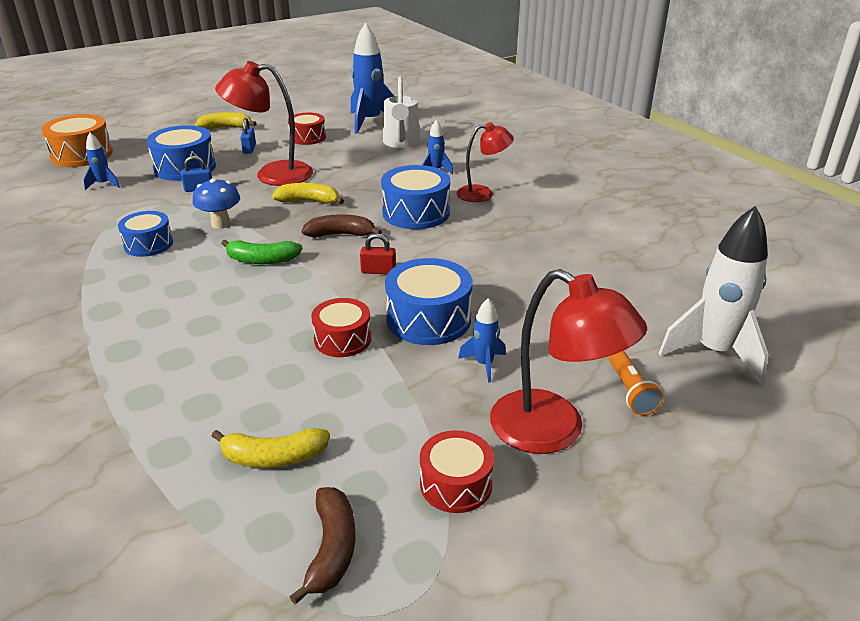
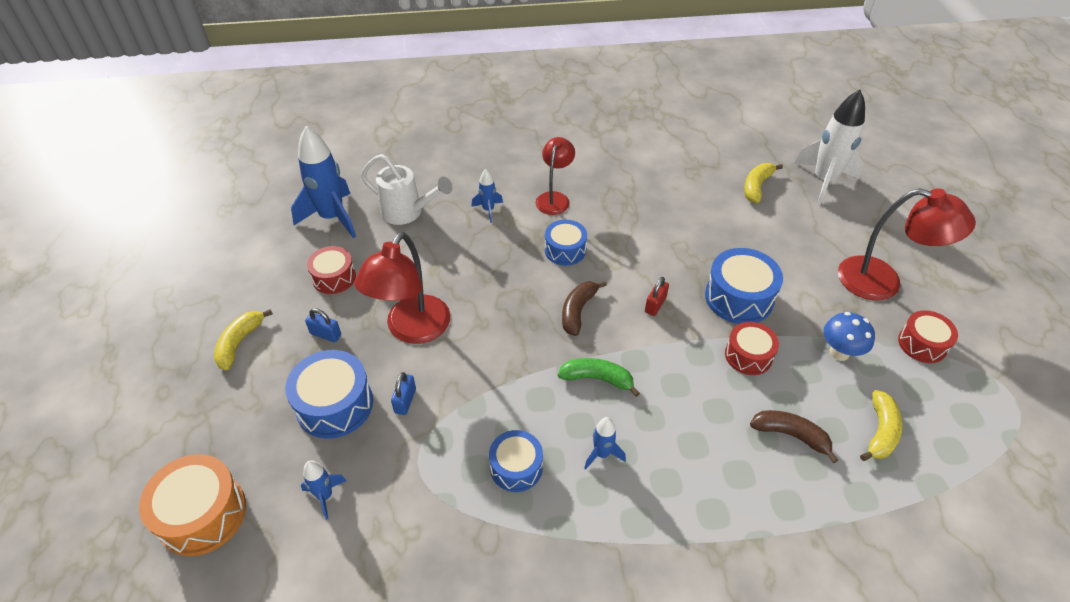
camera: 65 degrees left, 15 degrees up
blue mushroom [193,178,240,229] -> blue mushroom moved to [823,312,875,361]
green banana [221,240,302,264] -> green banana turned 105 degrees counterclockwise [558,358,640,397]
yellow banana [272,183,344,204] -> yellow banana moved to [744,163,783,203]
brown banana [289,487,355,605] -> brown banana moved to [750,410,838,463]
blue drum [381,165,450,229] -> blue drum [545,220,587,266], size x0.65
blue rocket [458,298,506,383] -> blue rocket moved to [584,417,626,469]
red lamp [490,269,647,454] -> red lamp turned 45 degrees clockwise [838,188,976,300]
orange flashlight [609,351,664,415] -> none

